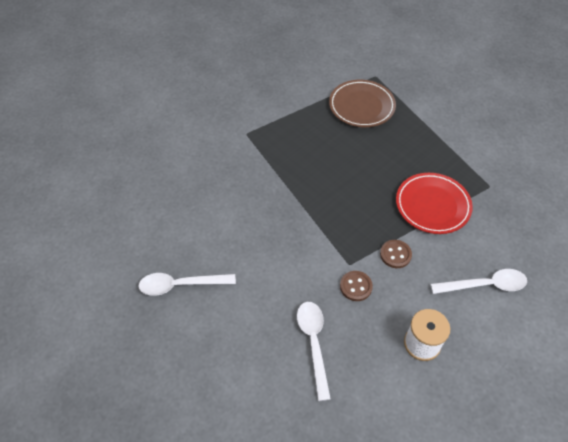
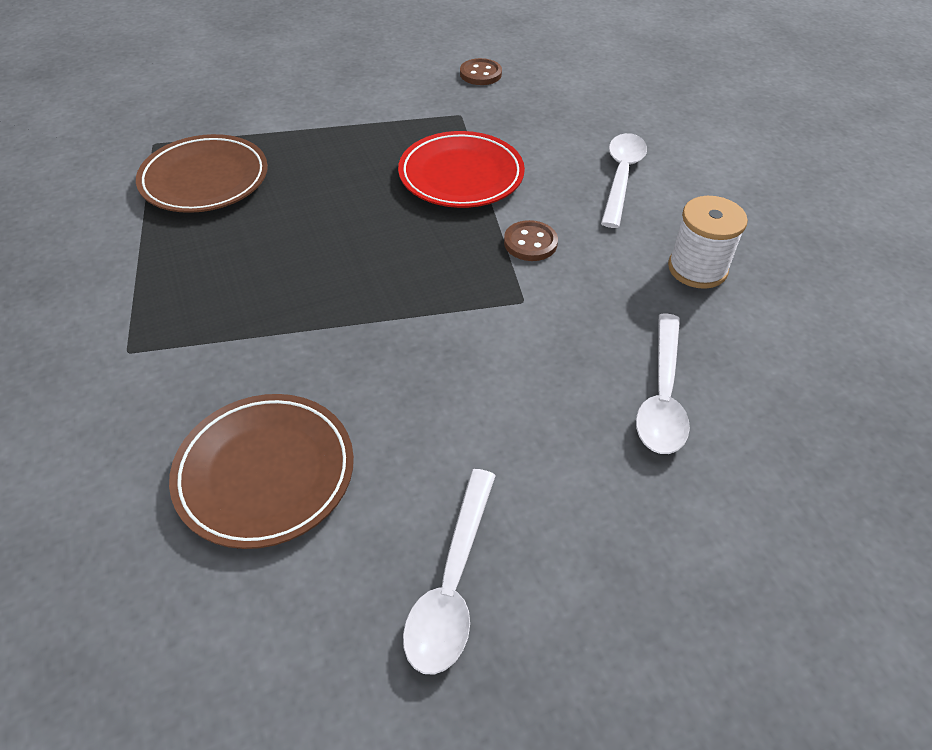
camera: 70 degrees left, 5 degrees down
white spoon [297,302,331,401] -> white spoon turned 90 degrees counterclockwise [636,314,690,454]
brown button [340,271,373,301] -> brown button moved to [460,58,502,85]
none -> brown plate [169,394,354,549]

